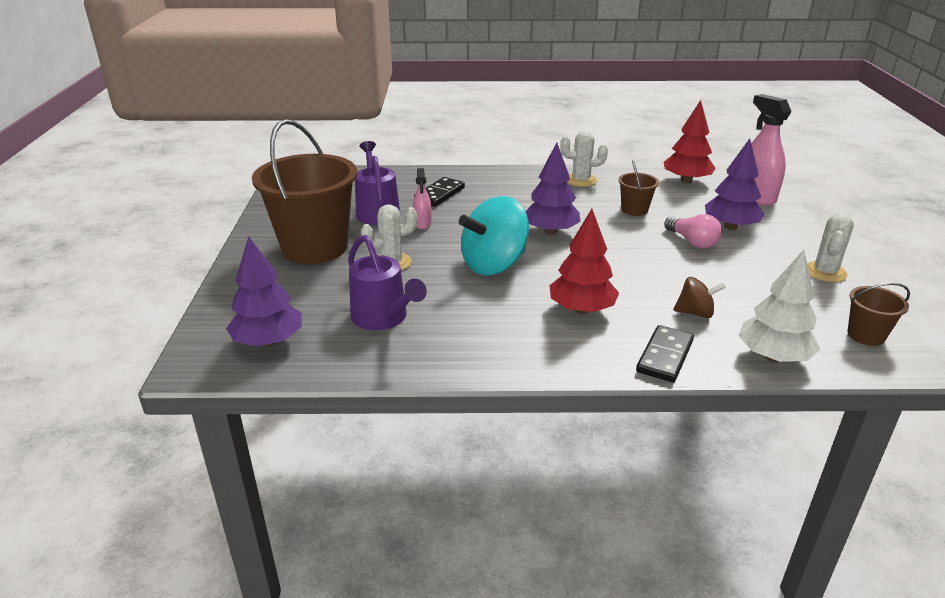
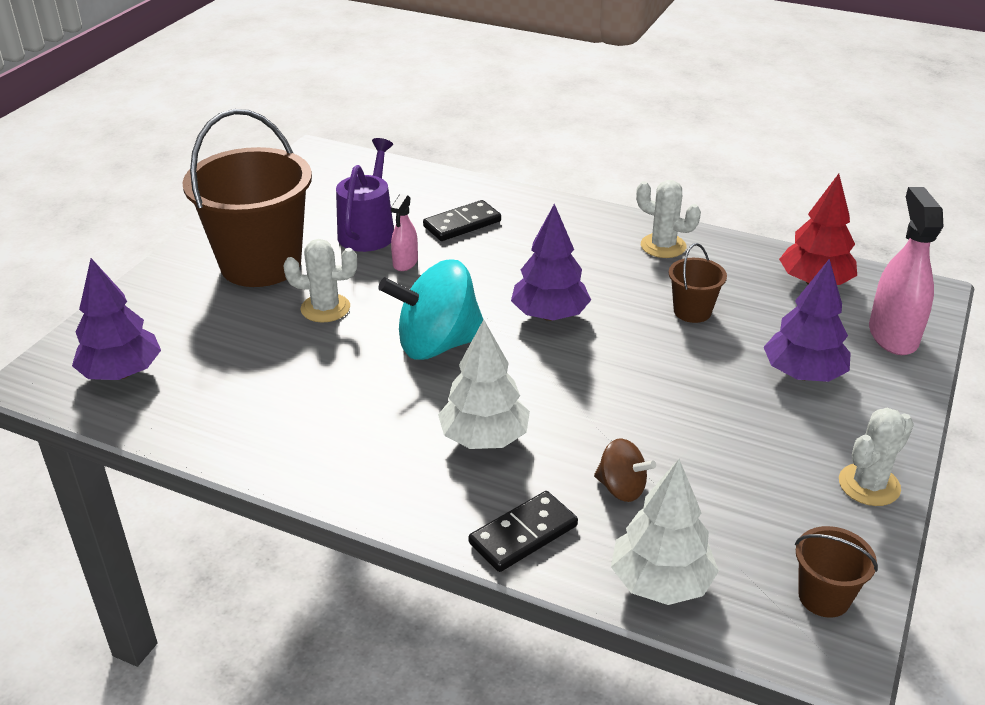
camera: 25 degrees right, 5 degrees up
purple watering can [348,235,427,330] -> none
red tree [550,209,619,314] -> white tree [438,319,530,449]
pink light bulb [664,214,722,249] -> none

